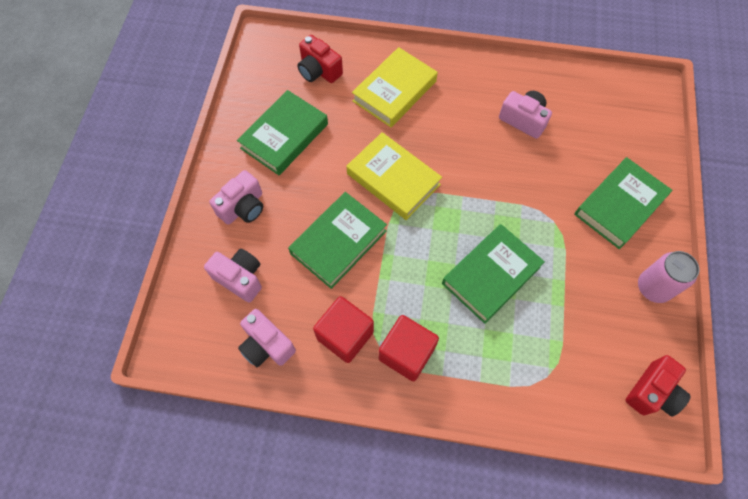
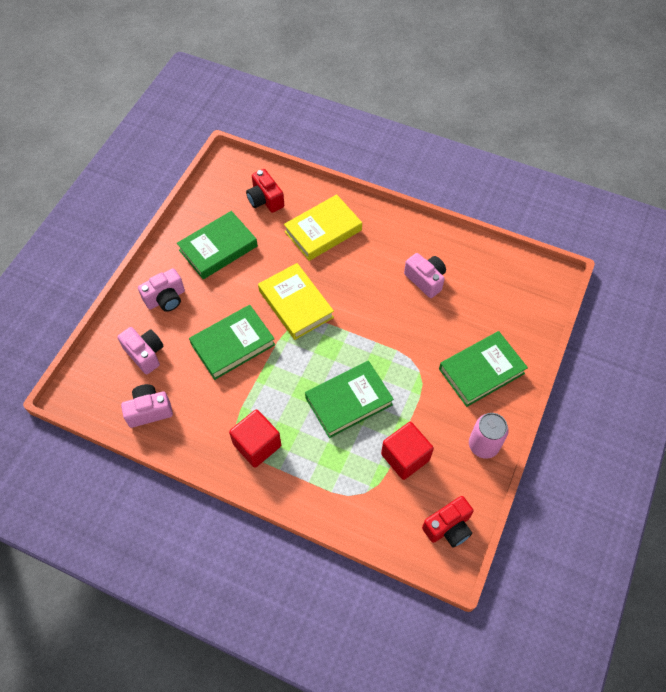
camera: 15 degrees right, 5 degrees down
pink camera [238,309,296,368] -> pink camera turned 105 degrees clockwise [121,384,173,428]
red cube [313,296,374,363] -> red cube moved to [381,422,434,480]

